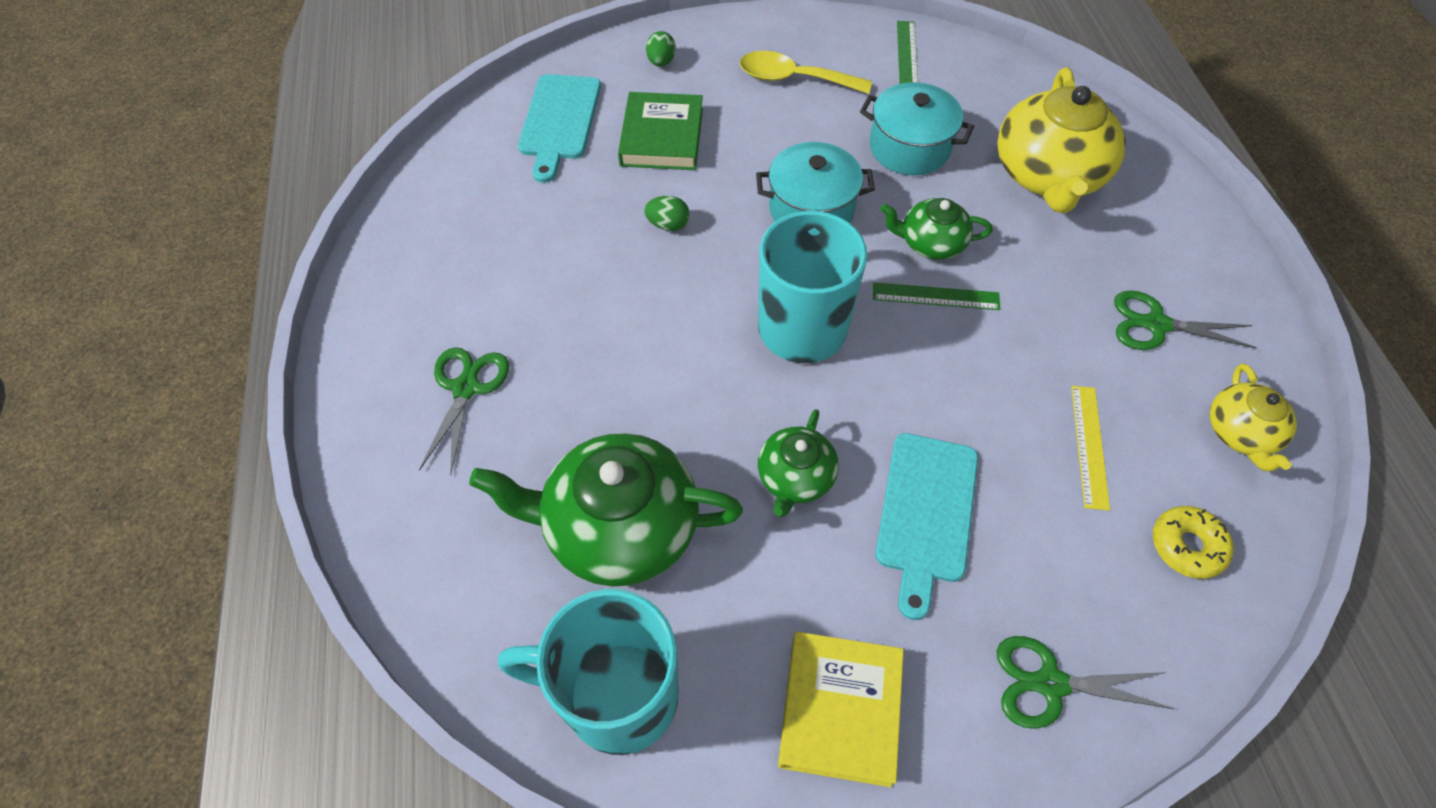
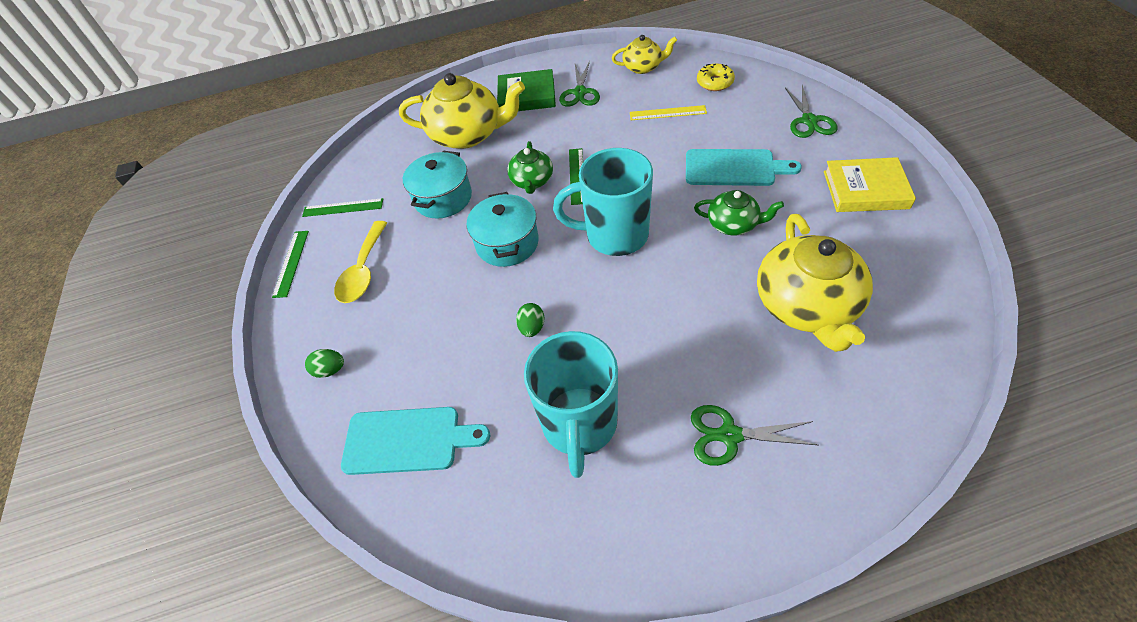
camera: 90 degrees left, 5 degrees down
green teapot [469,433,743,586] -> yellow teapot [757,214,873,352]
turquoise mug [498,589,679,755] -> turquoise mug moved to [524,331,618,478]
green book [618,92,703,170] -> green book moved to [497,69,556,111]
none -> green ruler [272,231,309,298]

